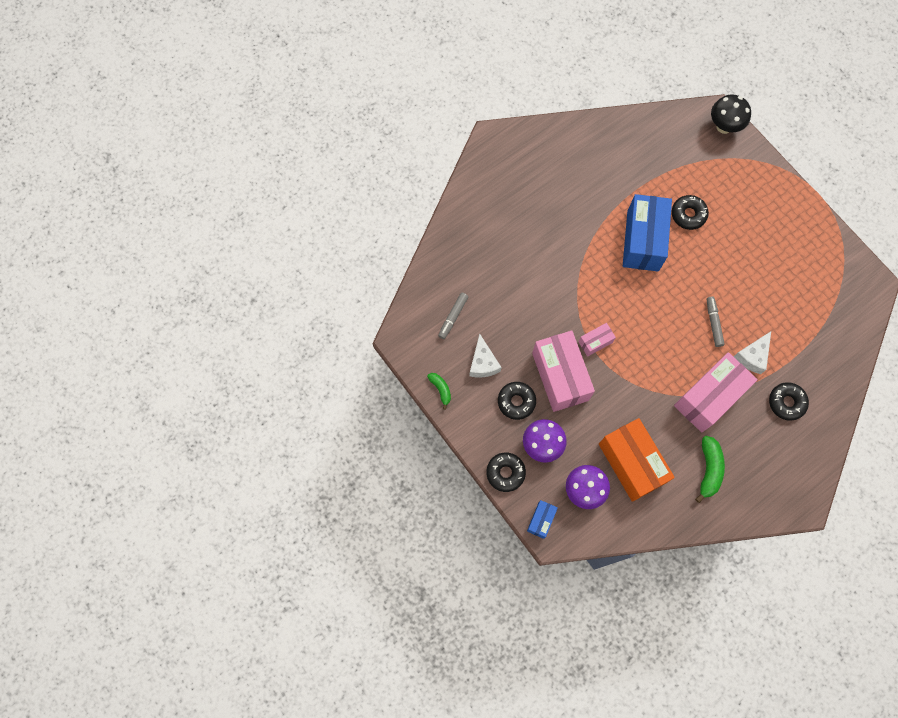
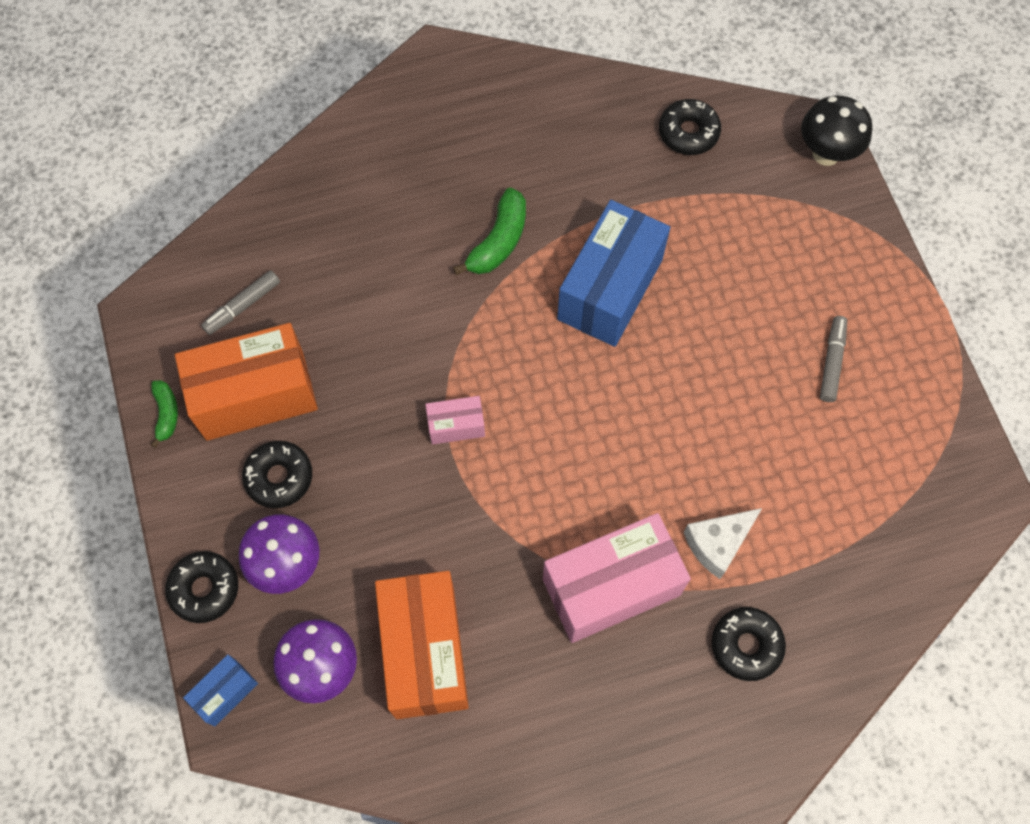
camera: 20 degrees right, 5 degrees down
white cheese [469,334,502,377] -> orange box [175,323,318,441]
pink box [532,331,595,412] -> none
black donut [672,195,709,230] -> black donut moved to [659,99,721,155]
green banana [695,436,725,503] -> green banana moved to [453,188,526,275]
grey marker [707,297,725,347] -> grey marker moved to [820,316,847,402]

